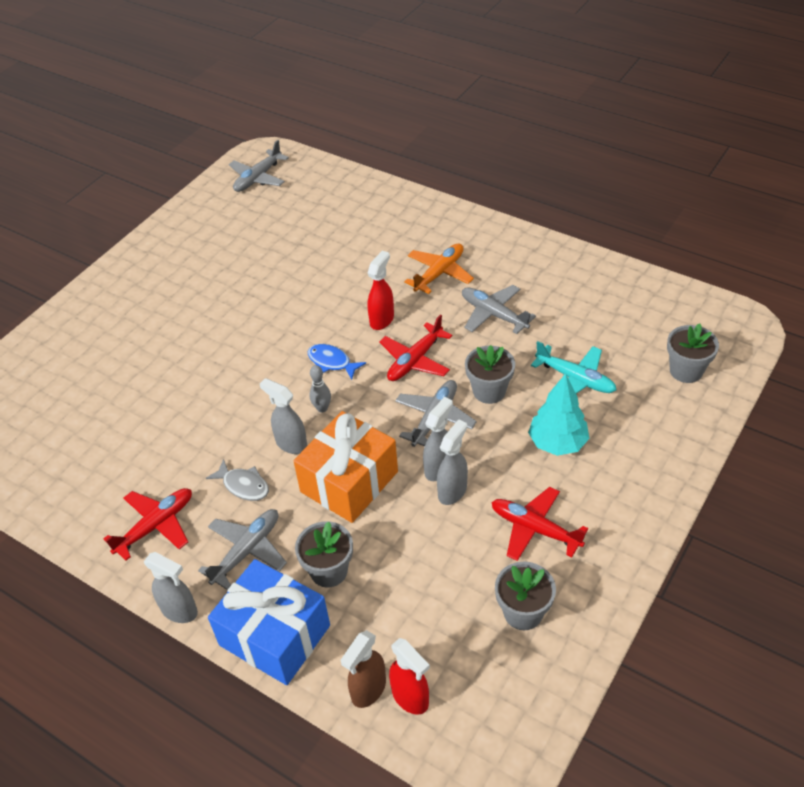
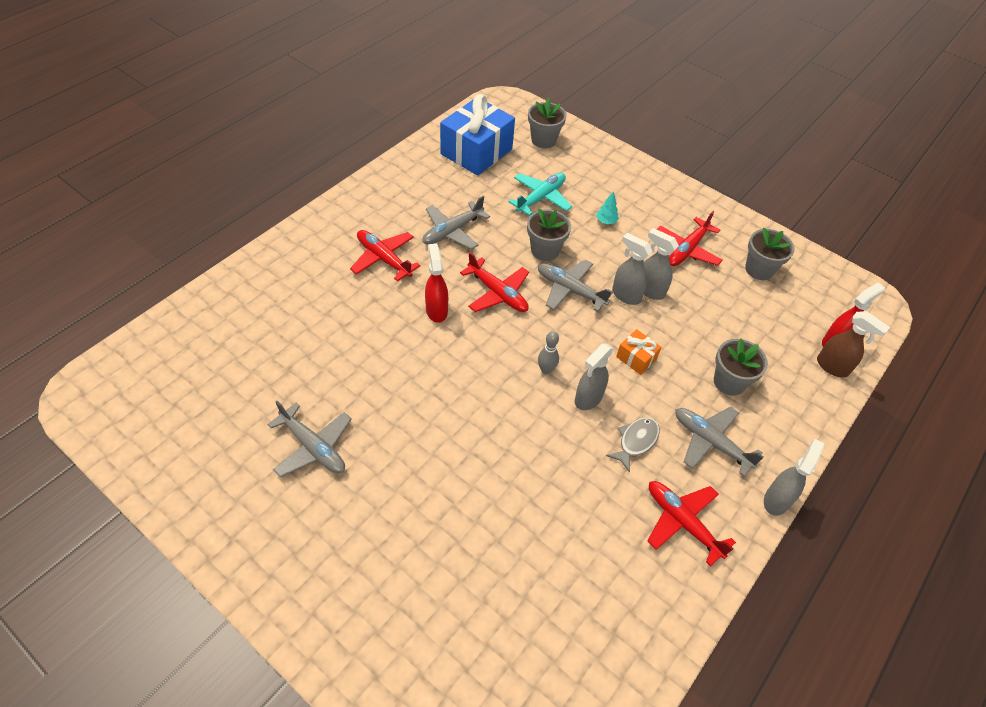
camera: 90 degrees left, 5 degrees up
blue gift [208,559,330,685] -> blue gift moved to [440,94,515,176]
grey plane [229,140,289,192] -> grey plane moved to [267,401,352,477]
orange gift [294,411,398,523] -> orange gift [616,329,662,375], size x0.45
blue fish [308,344,366,380] -> none
red spray bottle [368,251,394,330] -> red spray bottle turned 45 degrees clockwise [425,244,448,323]
orange plane [404,243,474,294] -> red plane [350,230,421,282]
turquoise tree [528,373,590,456] -> turquoise tree [596,191,619,224], size x0.48

